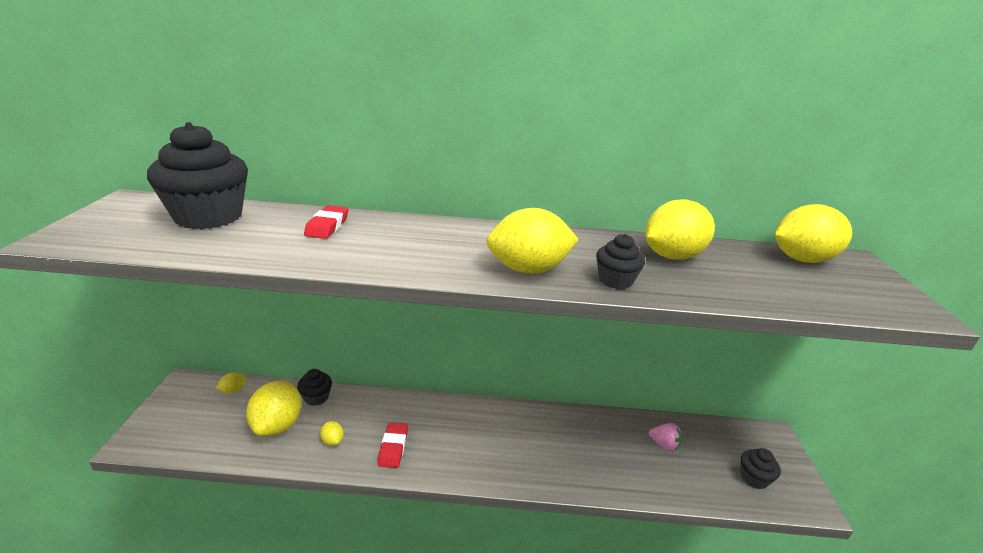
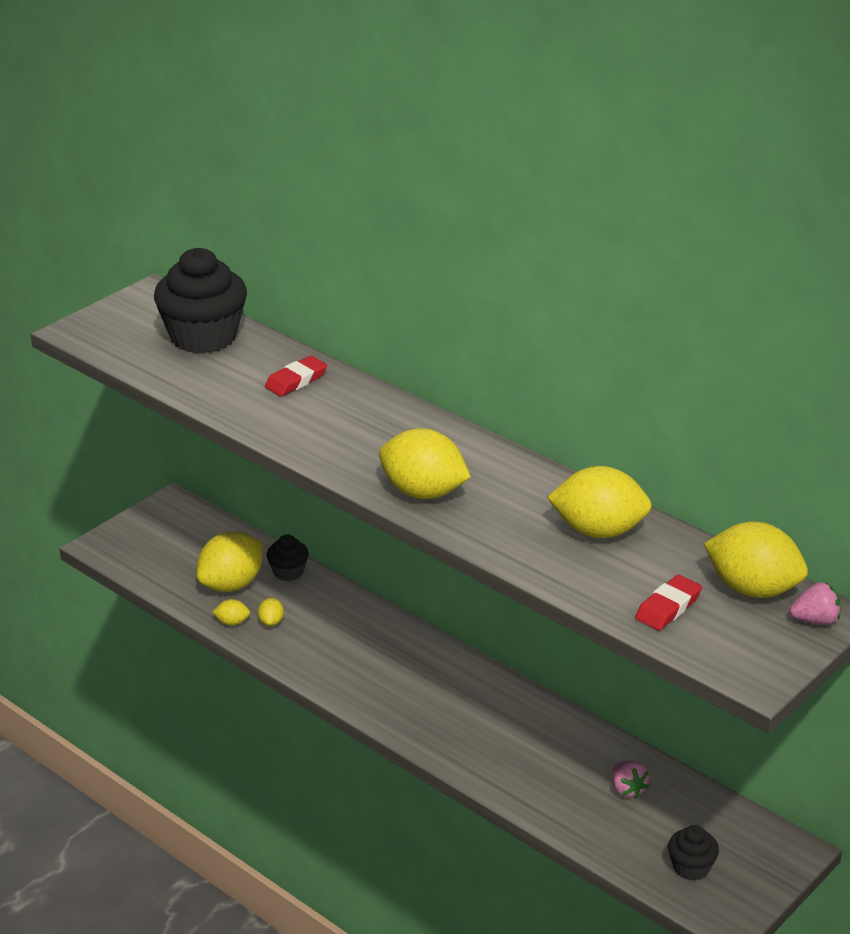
camera: 40 degrees right, 5 degrees up
yellow lemon [216,372,247,393] -> yellow lemon moved to [212,599,250,626]
red eraser [378,423,408,468] -> red eraser moved to [635,574,702,631]
black cupcake [596,234,645,289] -> none
none -> pink strawberry [790,582,841,625]

